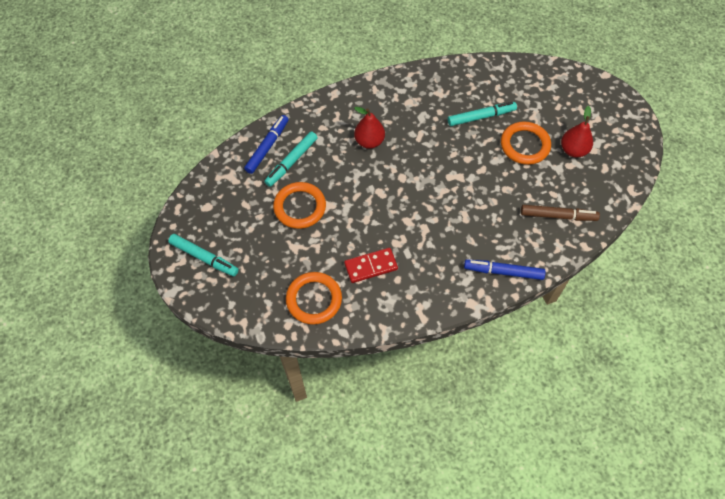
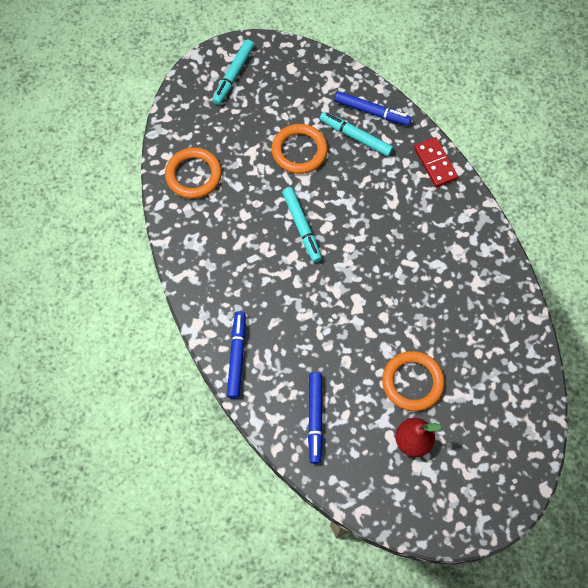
camera: 85 degrees right, 5 degrees up
red domino [344,248,398,283] -> red domino moved to [414,137,458,187]
red pear [354,107,385,149] -> none
turquoise marker [448,102,517,126] -> turquoise marker moved to [282,187,322,263]
brown marker [521,205,600,221] -> blue marker [308,372,323,464]

